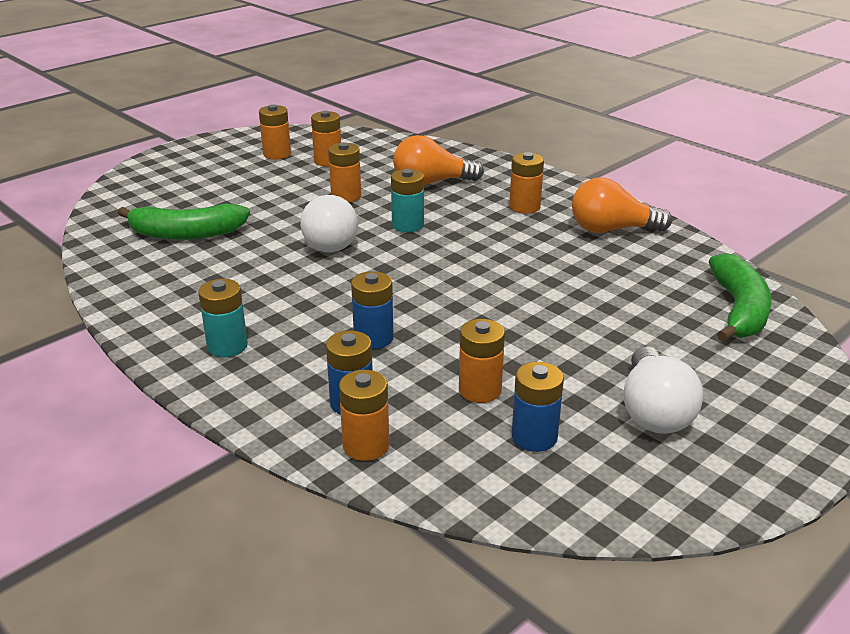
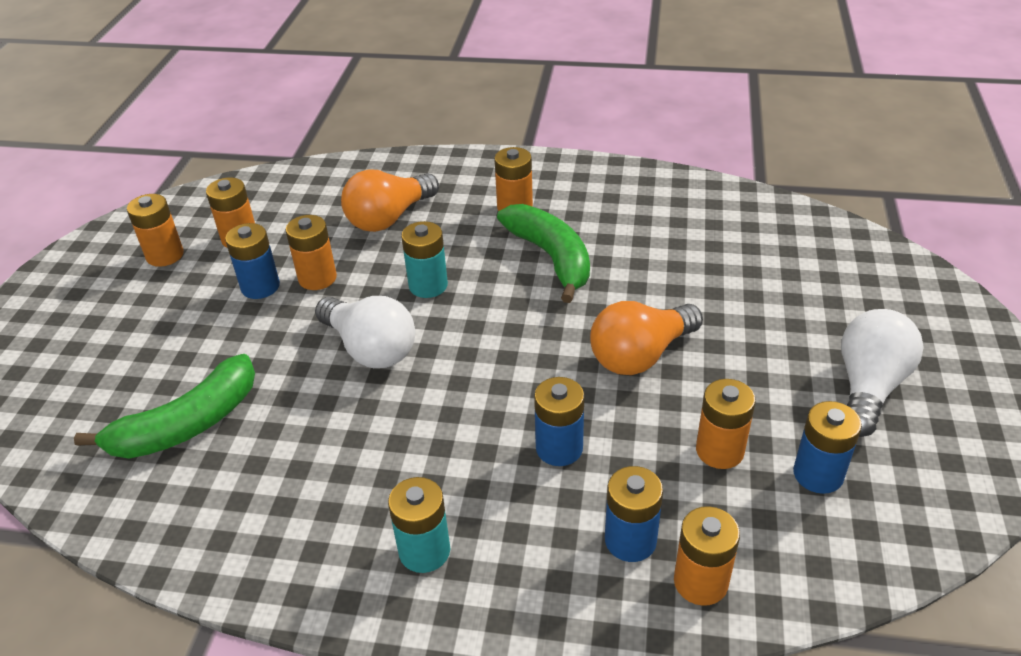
camera: 35 degrees left, 10 degrees up
orange light bulb [572,177,672,233] -> orange light bulb moved to [590,301,703,375]
white light bulb [623,346,703,434] -> white light bulb turned 120 degrees counterclockwise [841,309,924,437]
green banana [709,253,772,342] -> green banana moved to [497,204,590,303]
none -> blue battery [225,223,280,299]

